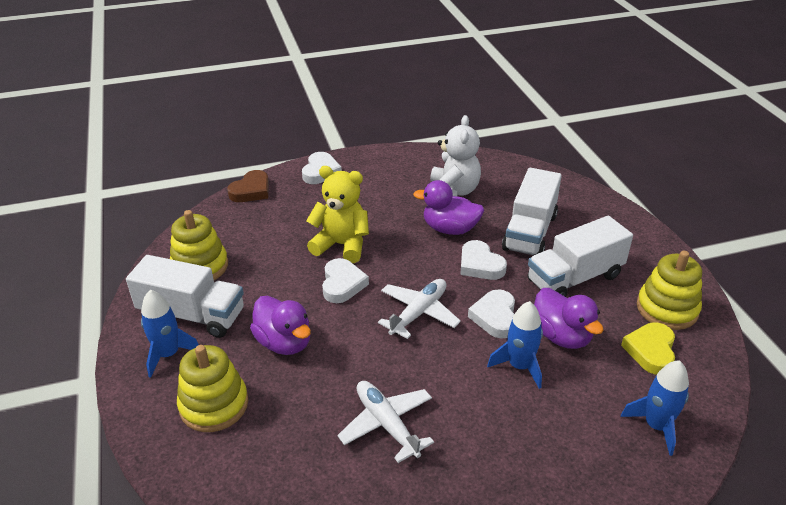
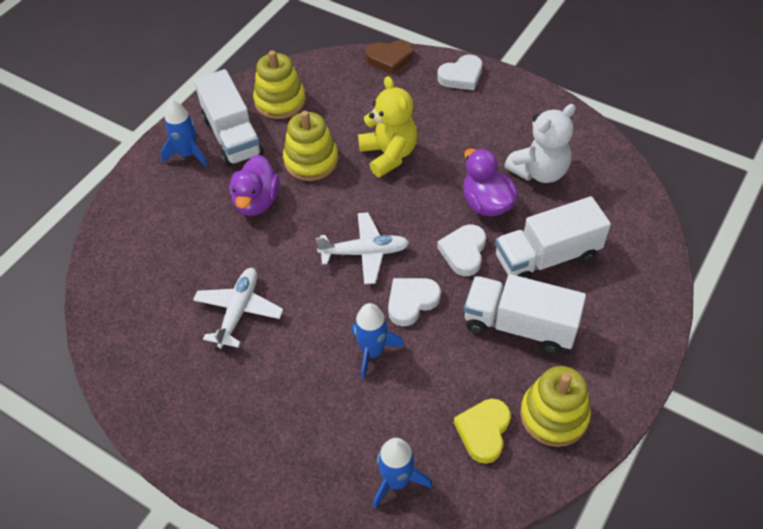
camera: 50 degrees right, 15 degrees up
yellow stacking toy [177,345,248,432] -> yellow stacking toy moved to [283,111,338,181]
white heart [322,258,369,303] -> none
purple duck [534,288,604,349] -> none
yellow heart [621,322,675,375] -> yellow heart turned 45 degrees counterclockwise [454,399,511,464]

